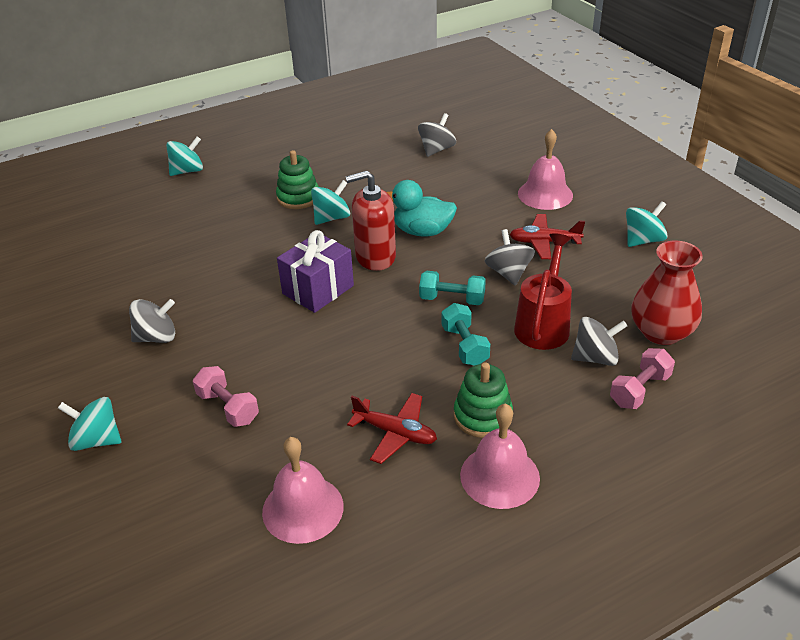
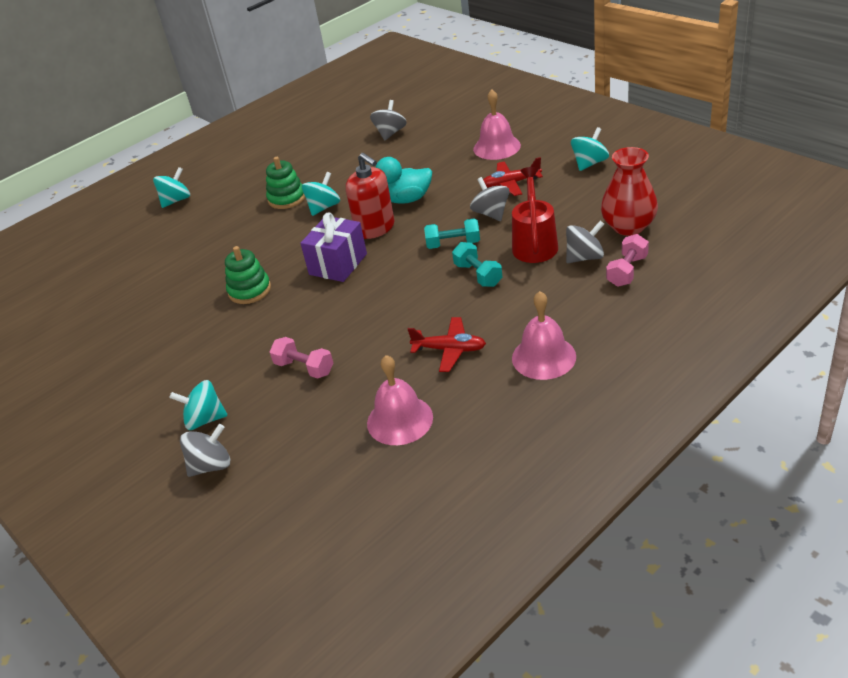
camera: 10 degrees left, 0 degrees up
grey spinning top [129,299,175,343] -> grey spinning top moved to [180,424,230,477]
red soap dispenser [346,171,396,271] -> red soap dispenser turned 105 degrees counterclockwise [346,153,394,239]
green stacking toy [454,362,513,438] -> green stacking toy moved to [225,246,271,304]

